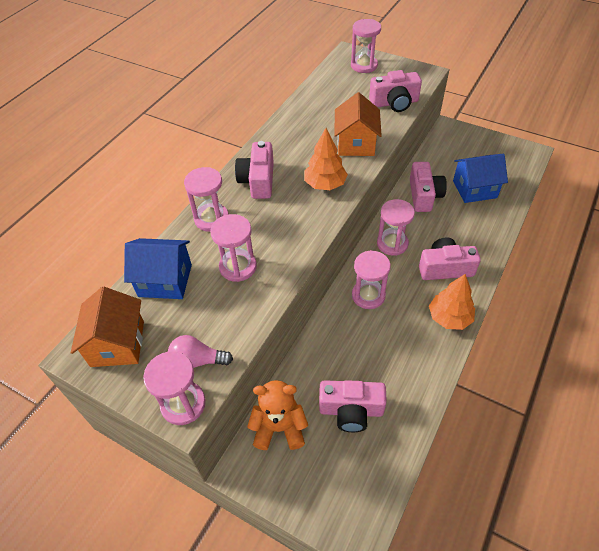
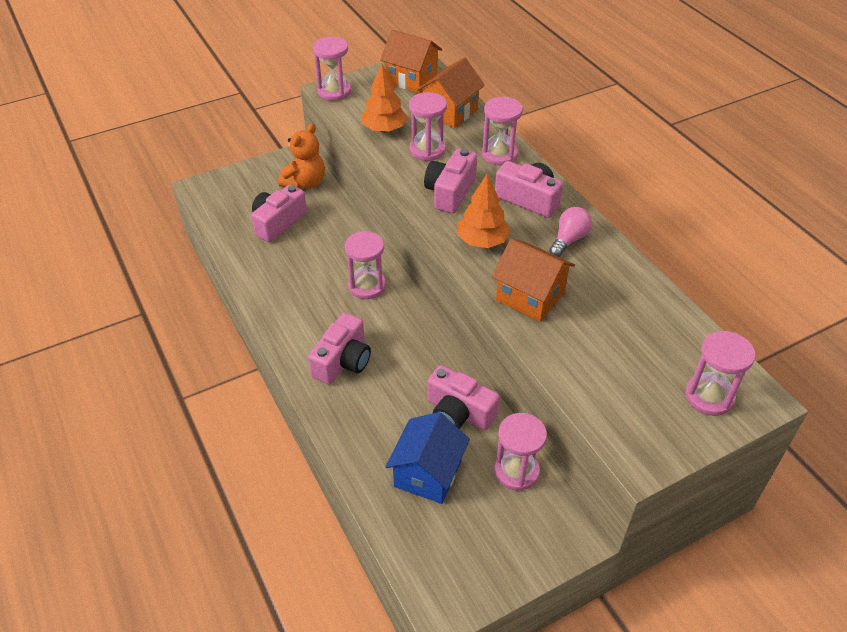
camera: 120 degrees right, 5 degrees down
blue house [124,238,192,299] -> orange house [417,57,485,128]
pink light bulb [168,335,233,368] -> pink light bulb moved to [549,207,592,257]
pink camera [369,70,422,112] -> pink camera moved to [424,149,477,213]
pink hourglass [377,199,415,256] -> pink hourglass moved to [494,413,547,491]
orange tree [429,274,475,330] -> orange tree moved to [362,64,408,132]

